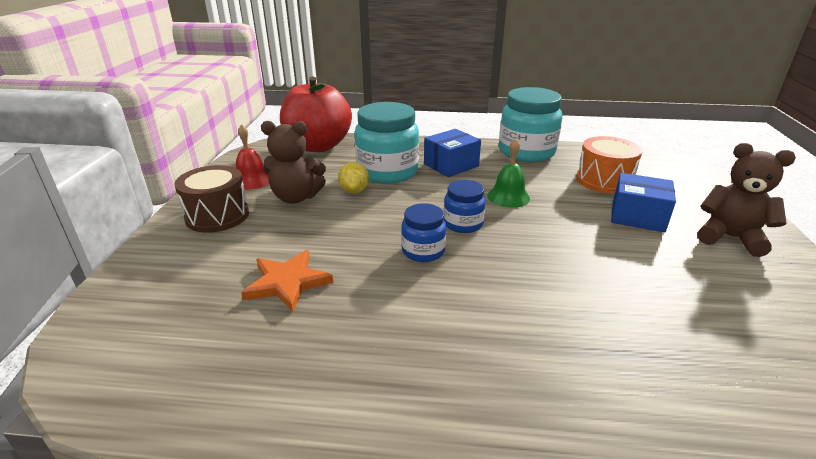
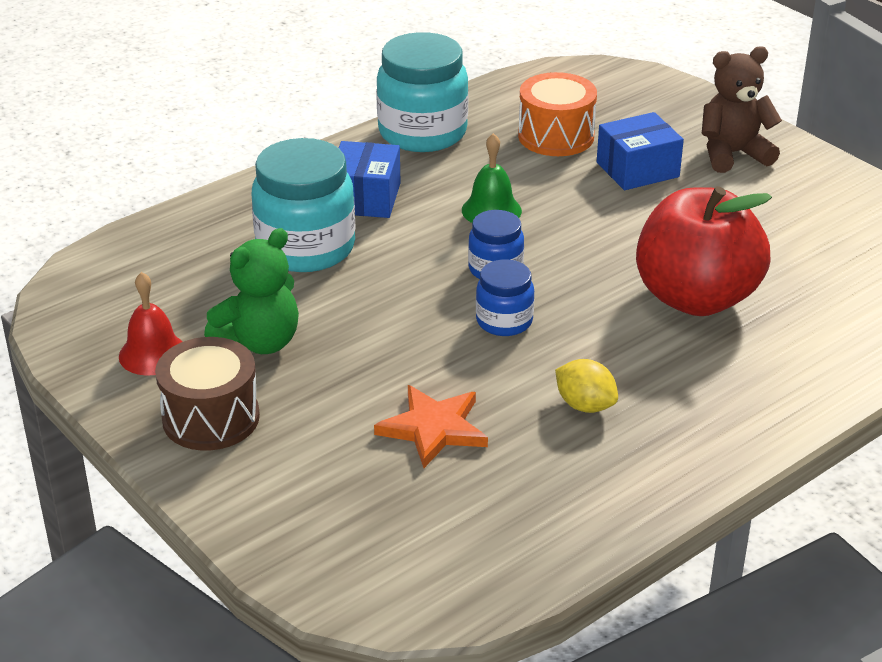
camera: 45 degrees left, 5 degrees up
brown teddy bear [261,121,326,204] -> green teddy bear [204,228,299,354]
red apple [280,76,352,152] -> red apple moved to [636,186,772,316]
yellow lemon [338,162,369,194] -> yellow lemon moved to [555,359,618,413]

